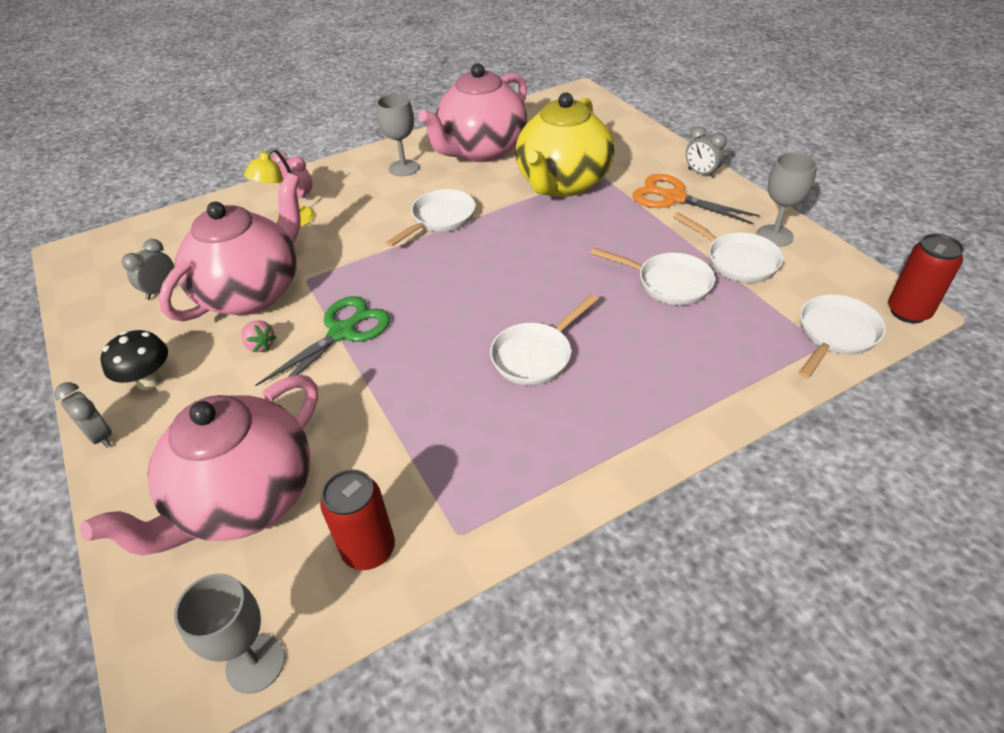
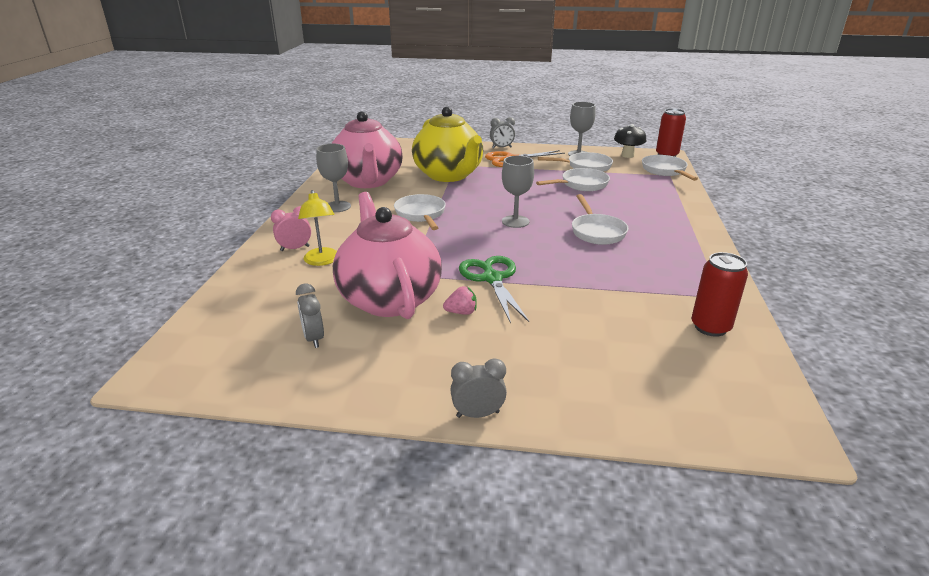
camera: 55 degrees left, 15 degrees down
pink teapot [80,375,318,556] -> none
black mushroom [100,330,168,390] -> black mushroom moved to [614,124,646,158]
grey goblet [174,573,285,694] -> grey goblet moved to [502,156,534,228]

